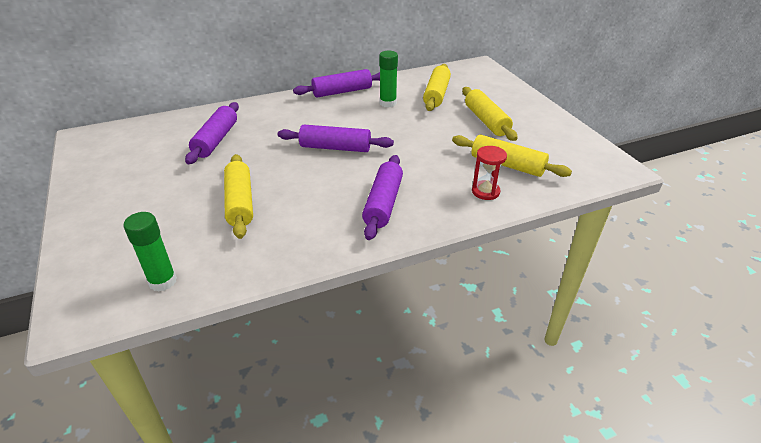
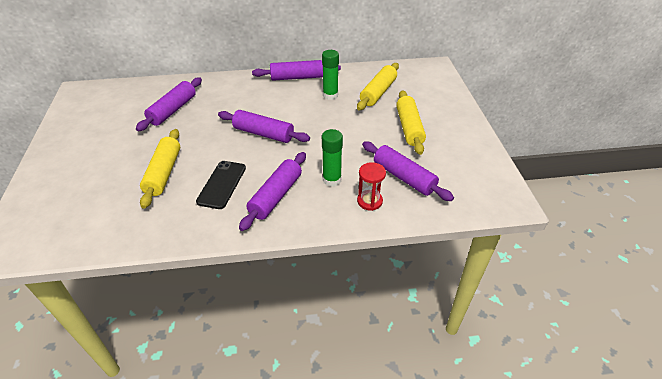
camera: 15 degrees right, 5 degrees up
green glue stick [123,212,177,292] -> green glue stick moved to [322,129,343,187]
yellow rolling pin [452,135,572,177] -> purple rolling pin [362,141,454,201]
none -> black phone [196,161,246,209]

